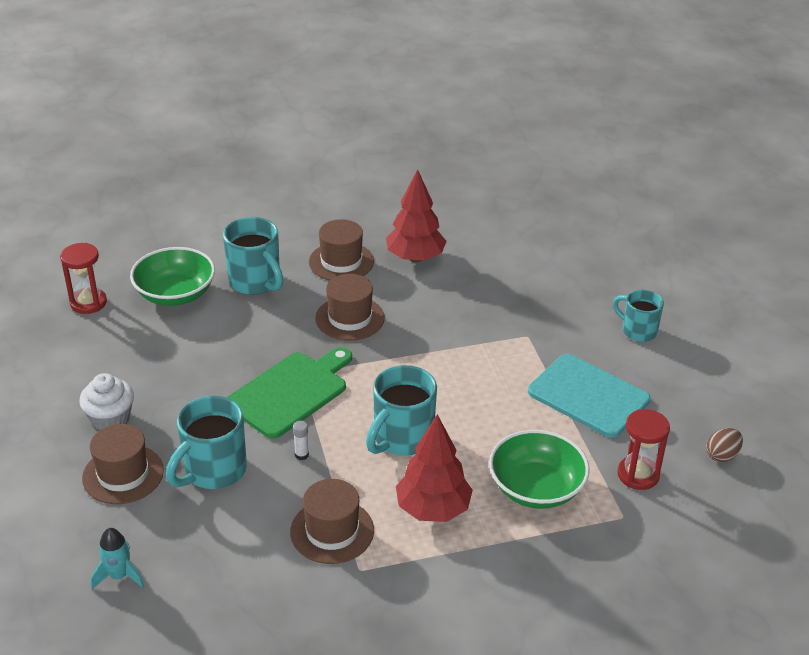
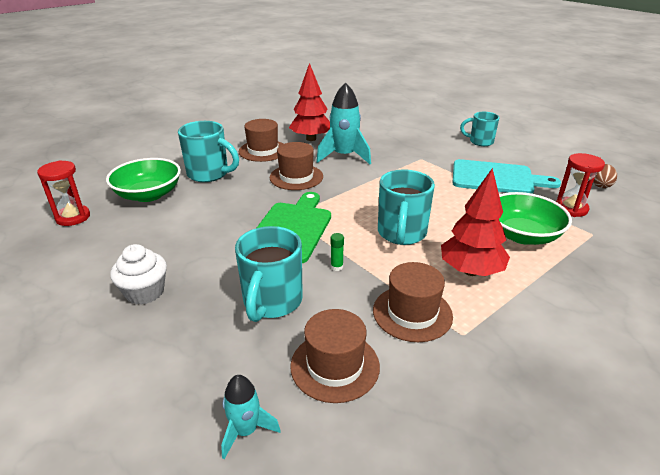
camera: 25 degrees left, 5 degrees down
brown hat [82,424,164,504] -> brown hat moved to [290,309,380,403]
white glue stick [293,421,309,460] -> green glue stick [331,233,344,271]
none -> turquoise rocket [316,82,371,164]

